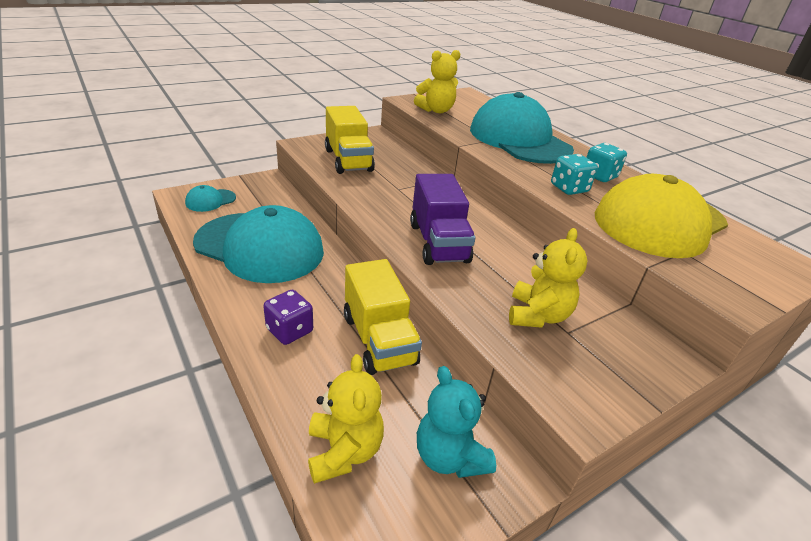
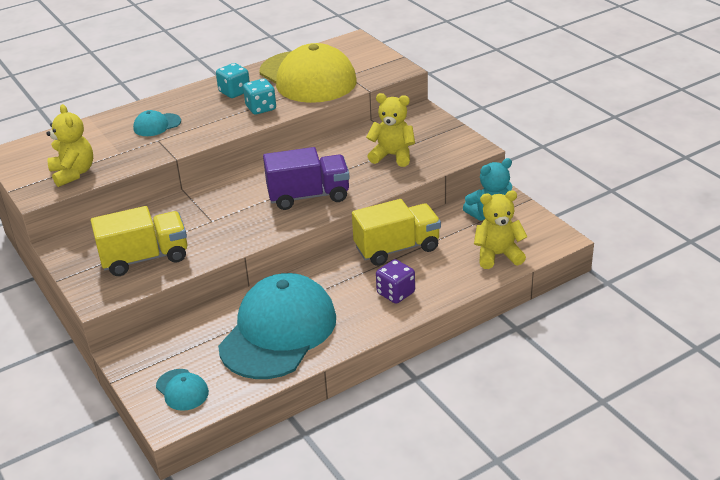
camera: 85 degrees left, 0 degrees up
turquoise cap [470,92,574,164] -> turquoise cap [133,110,181,136], size x0.41

